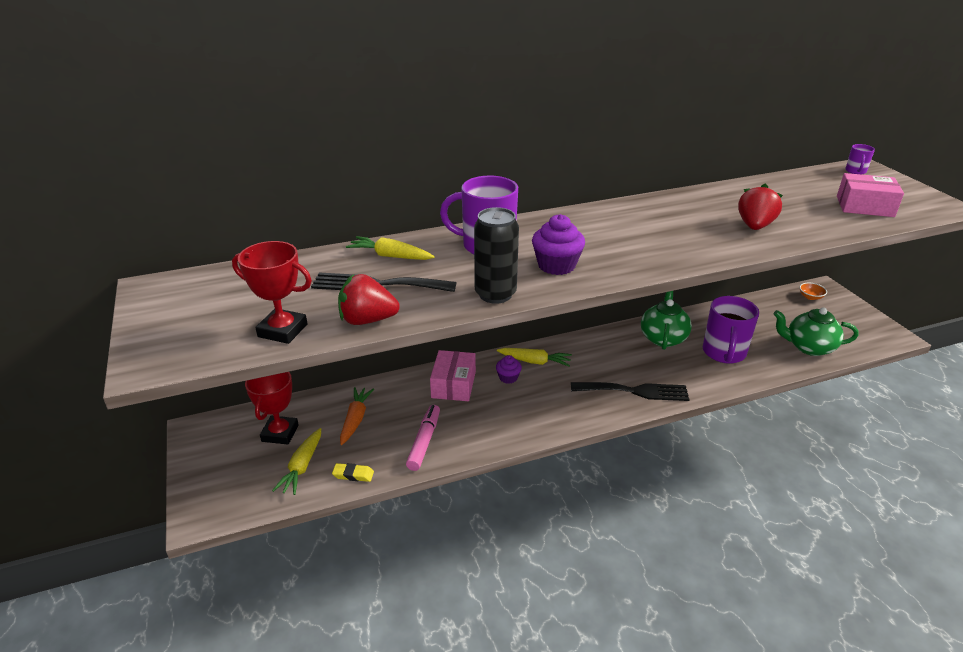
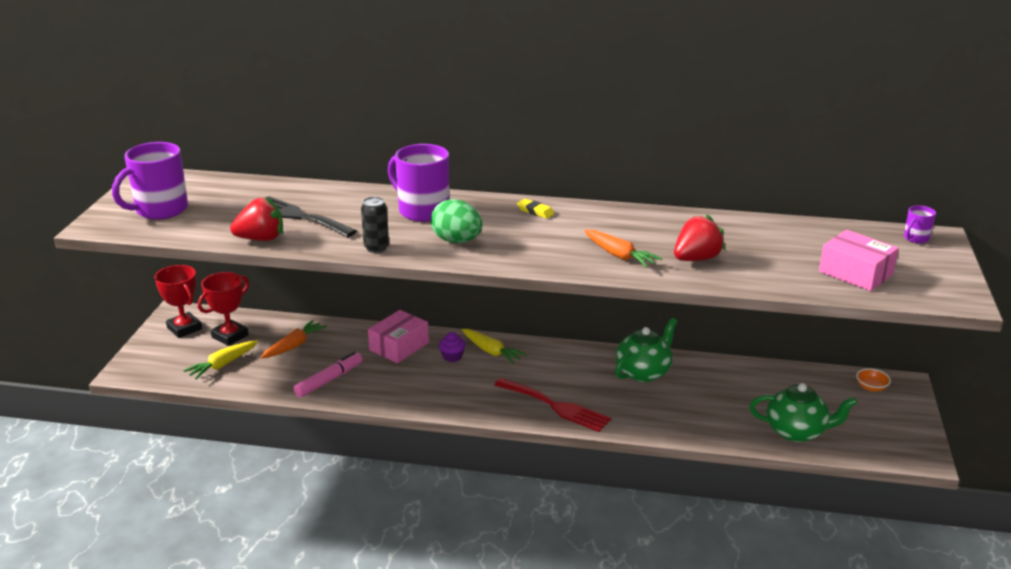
camera: 30 degrees right, 5 degrees down
red trophy [232,241,312,344] -> red trophy moved to [154,265,202,338]
yellow eraser [332,463,374,482] -> yellow eraser moved to [517,199,554,219]
red strawberry [338,274,400,325] -> red strawberry turned 135 degrees clockwise [230,197,283,241]
yellow carrot [346,236,434,260] -> none
black can [474,207,519,304] -> black can [361,197,389,253], size x0.65
purple cupcake [532,214,585,275] -> green egg [431,199,482,243]
black fork [571,382,690,401] -> red fork [495,378,611,432]
purple mug [703,296,759,364] -> purple mug moved to [112,142,188,219]
green teapot [773,307,859,356] -> green teapot turned 150 degrees clockwise [749,383,857,442]
none -> orange carrot [584,230,662,268]

